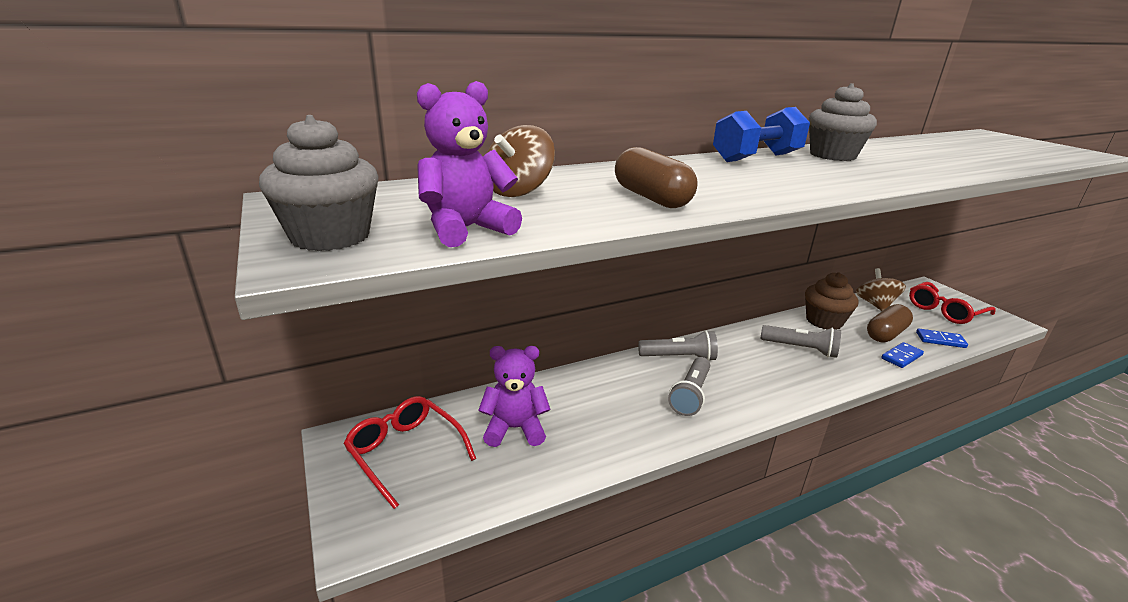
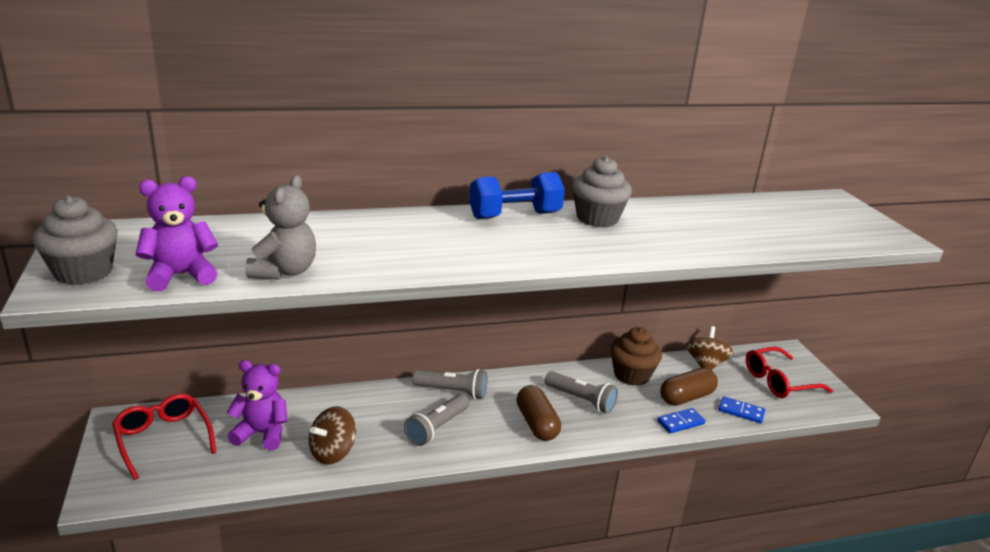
camera: 10 degrees right, 0 degrees up
brown spinning top [486,125,555,197] -> brown spinning top moved to [309,406,356,465]
brown capsule [615,147,697,208] -> brown capsule moved to [517,385,561,441]
none -> grey teddy bear [246,175,316,280]

